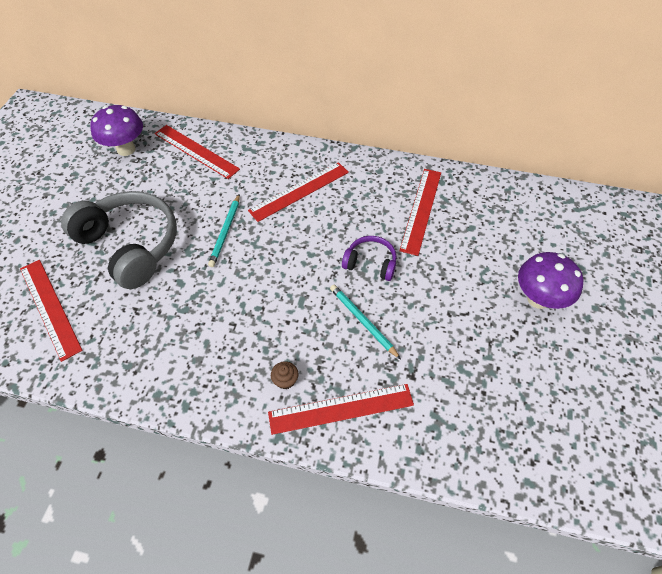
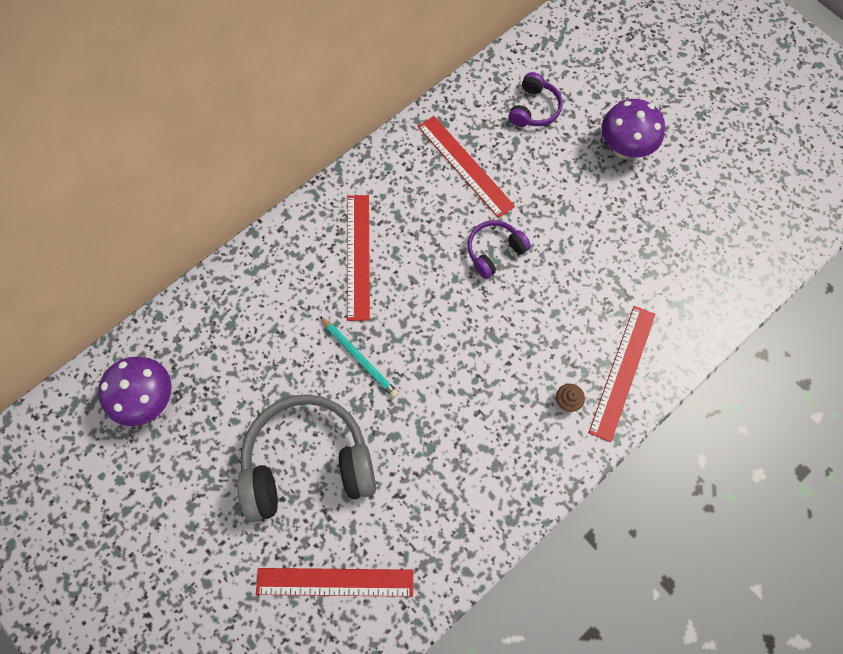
camera: 55 degrees left, 15 degrees up
red ruler [154,125,240,179] -> none
turquoise pencil [330,285,401,359] -> none
none -> purple headphones [508,72,563,127]

